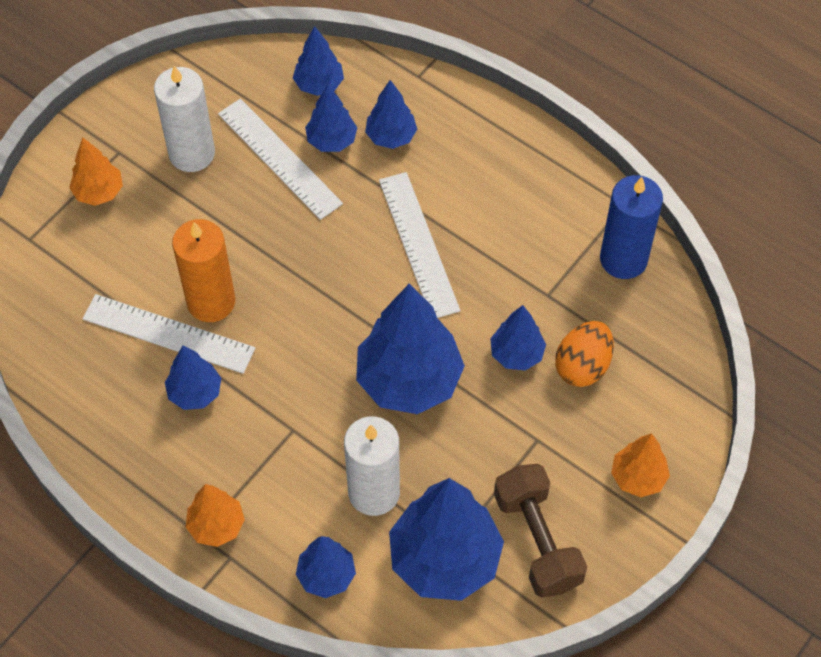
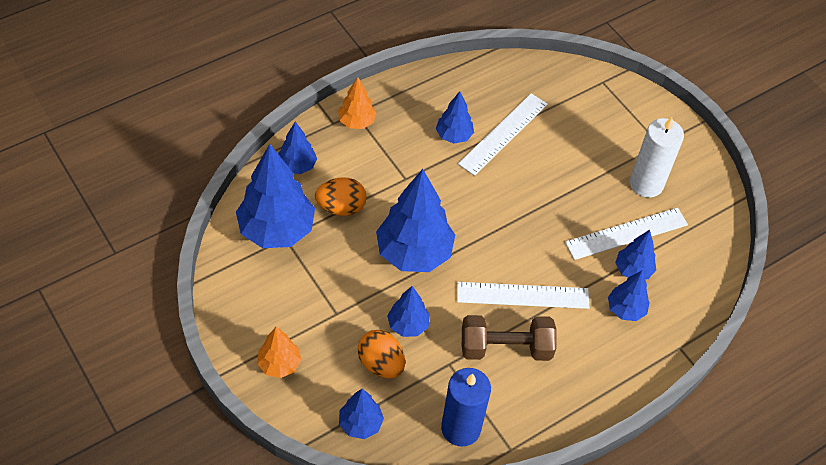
camera: 105 degrees right, 5 degrees down
orange tree [69,137,123,206] -> none
orange candle [172,219,235,322] -> none
blue tree [293,26,344,96] -> blue tree moved to [339,389,384,439]
white candle [344,416,400,516] -> orange egg [315,177,366,216]
brown dumbbell [494,464,587,598] -> brown dumbbell moved to [462,315,557,361]

